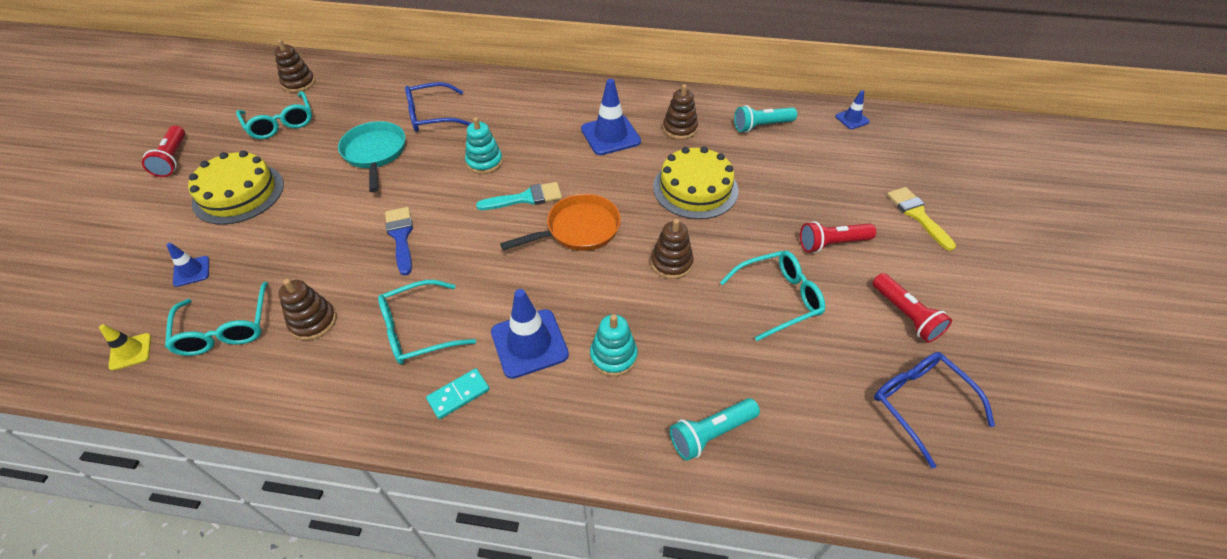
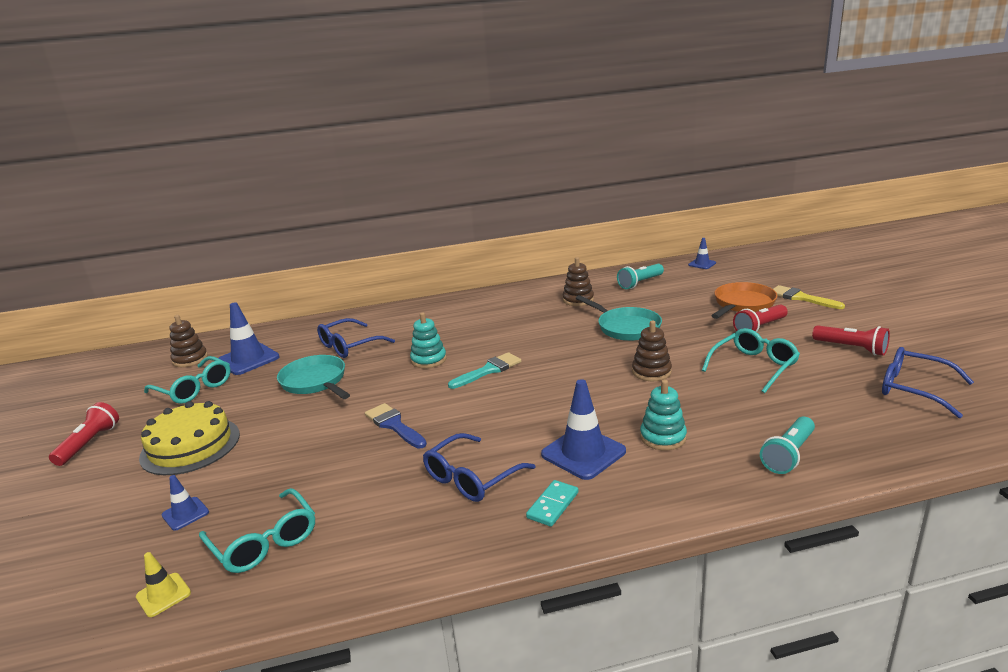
camera: 20 degrees left, 25 degrees down
red flashlight [142,126,185,177] -> red flashlight turned 135 degrees counterclockwise [49,402,119,466]
brown stacking toy [278,279,336,340] -> none
turquoise glasses [378,280,476,365] -> blue glasses [423,433,535,502]
orange pan [500,194,621,251] -> orange pan moved to [711,282,777,319]
blue traffic cone [581,79,641,155] -> blue traffic cone moved to [219,302,280,375]
yellow cake [653,146,738,219] -> turquoise pan [576,295,662,341]

